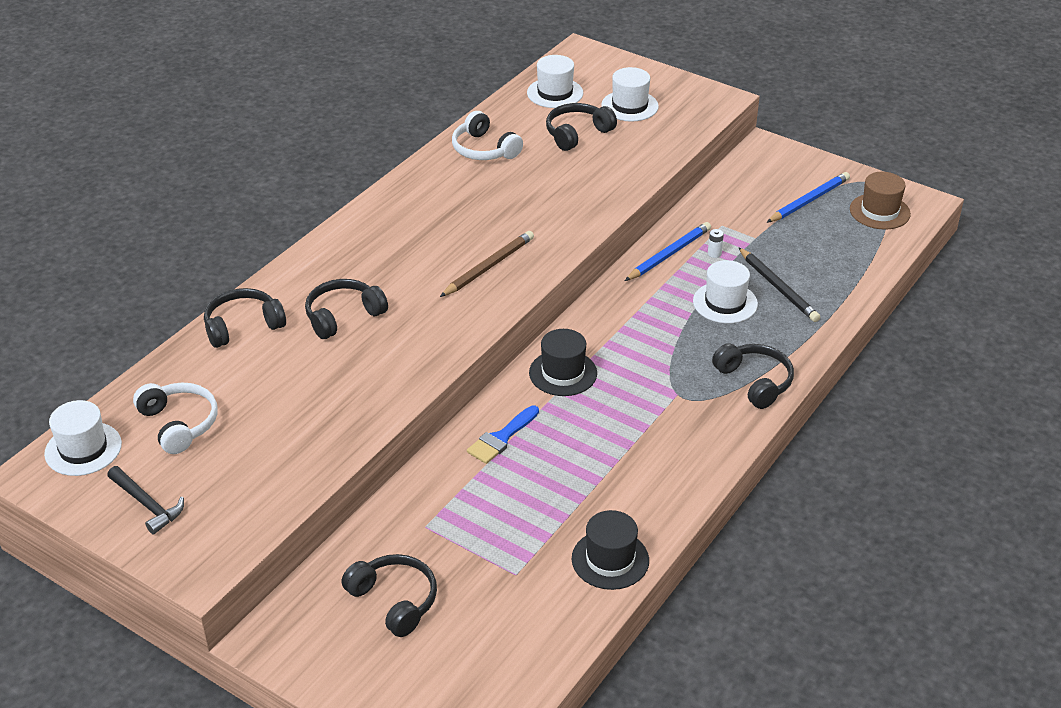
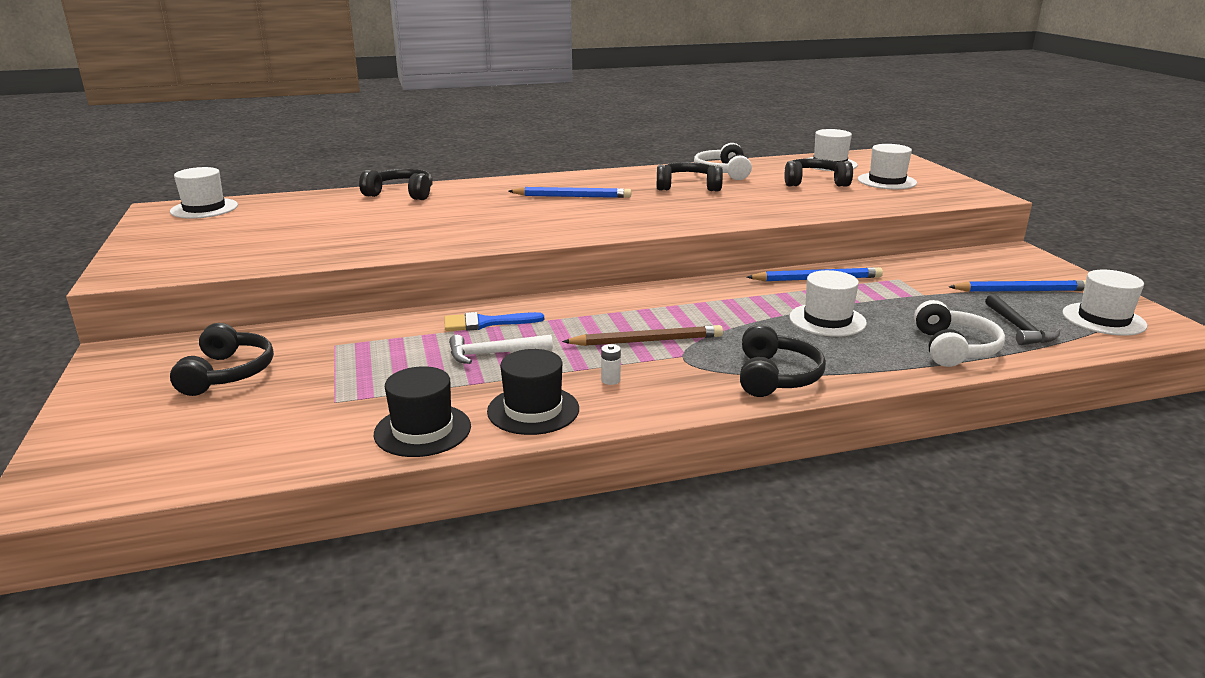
camera: 40 degrees right, 15 degrees down
black hammer [107,466,184,534] -> black hammer moved to [985,294,1060,345]
white headphones [133,383,218,454] -> white headphones moved to [914,300,1005,367]
black headphones [305,279,388,339] -> black headphones moved to [656,162,723,191]
brown pencil [440,231,534,297] -> brown pencil moved to [562,325,723,346]
black hat [529,329,597,396] -> black hat moved to [487,349,579,435]
white battery [708,229,724,258] -> white battery moved to [601,344,621,385]
black pencil [738,247,820,322] -> none
brown hat [850,172,911,229] -> white hat [1062,270,1147,336]
none -> white hammer [449,335,553,364]
none -> blue pencil [508,187,631,198]

